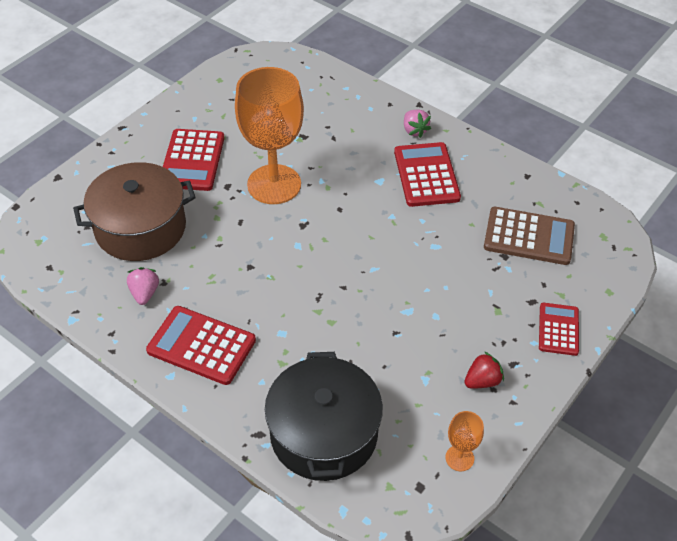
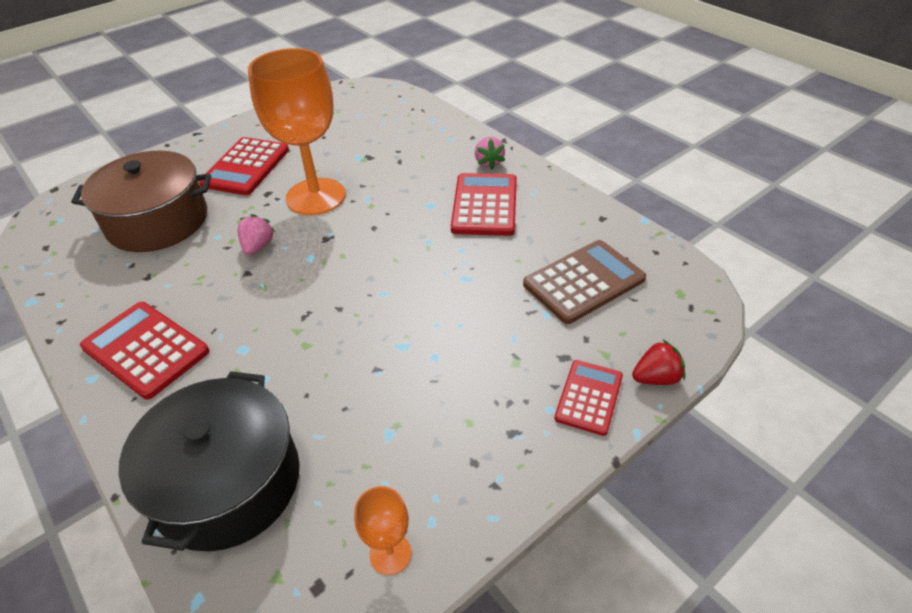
camera: 15 degrees right, 5 degrees down
pink strawberry [127,267,159,305] -> pink strawberry moved to [238,214,275,255]
red strawberry [464,351,504,389] -> red strawberry moved to [632,339,685,385]
brown calculator [484,207,575,265] -> brown calculator turned 60 degrees counterclockwise [523,240,646,324]

